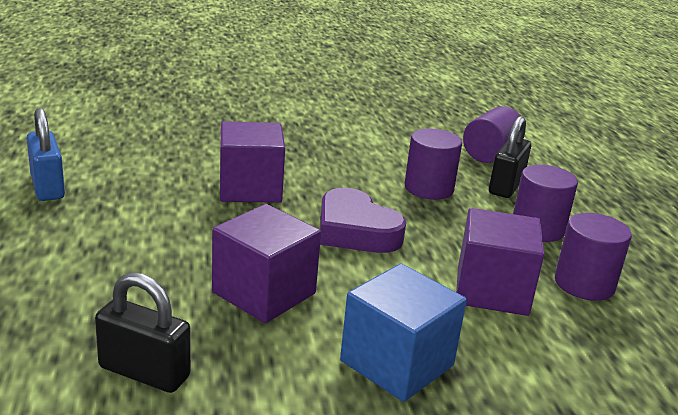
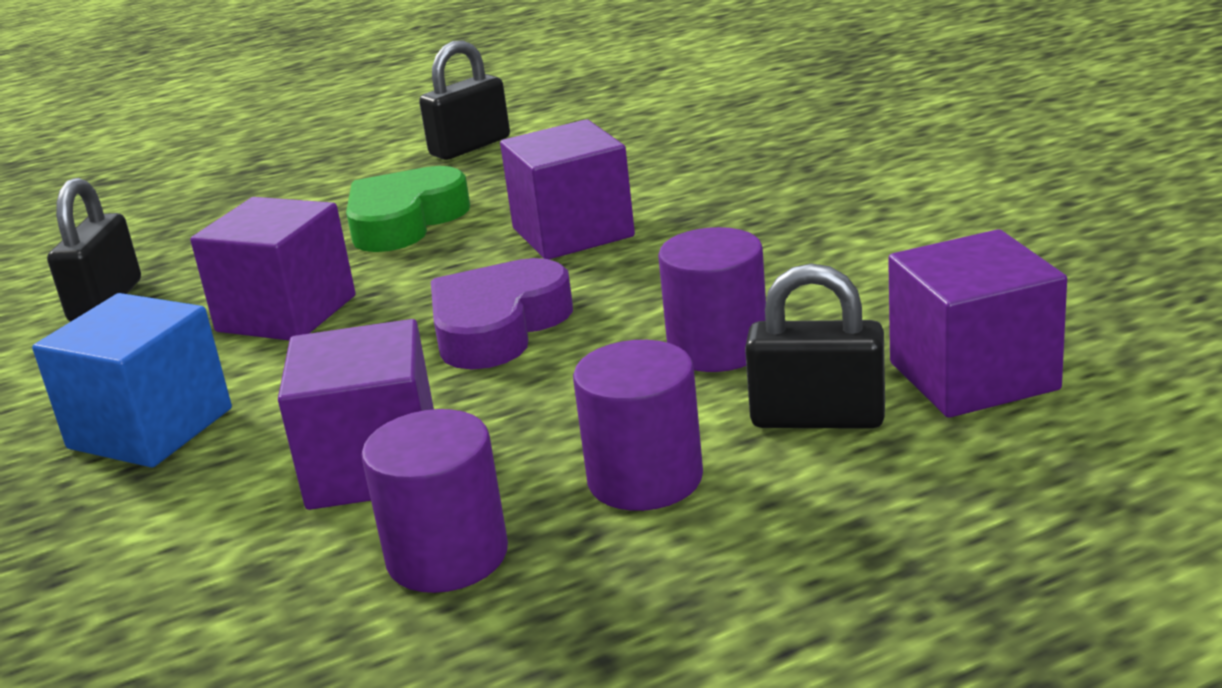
camera: 80 degrees right, 0 degrees up
blue padlock [27,108,65,201] -> black padlock [419,40,510,160]
purple cylinder [463,106,525,163] -> purple cube [888,229,1067,418]
none -> green heart [346,166,470,252]

